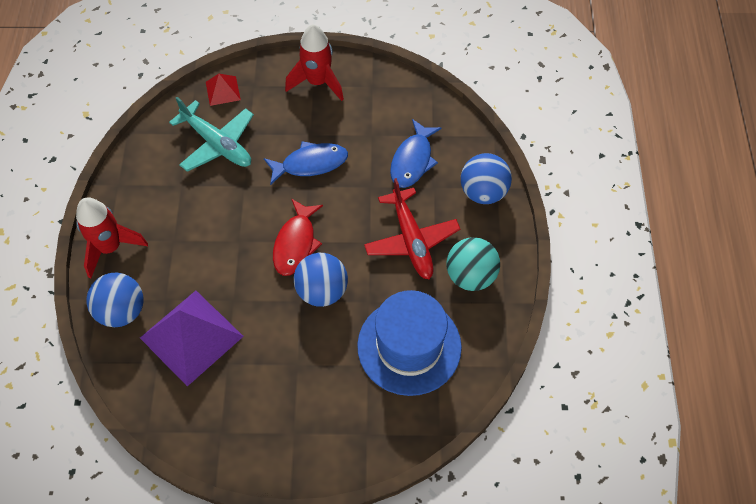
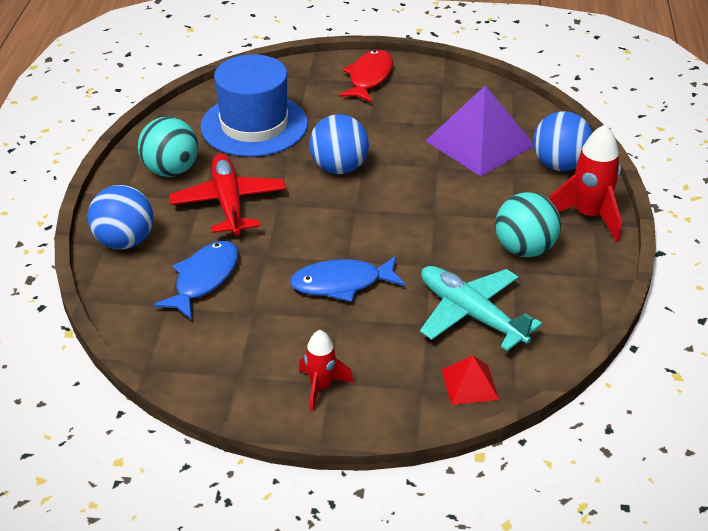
camera: 175 degrees left, 20 degrees down
red fish [273,199,323,276] -> red fish moved to [338,50,393,103]
red rocket [285,24,344,101] -> red rocket [299,330,354,412], size x0.62
none -> turquoise ball [495,192,561,257]

